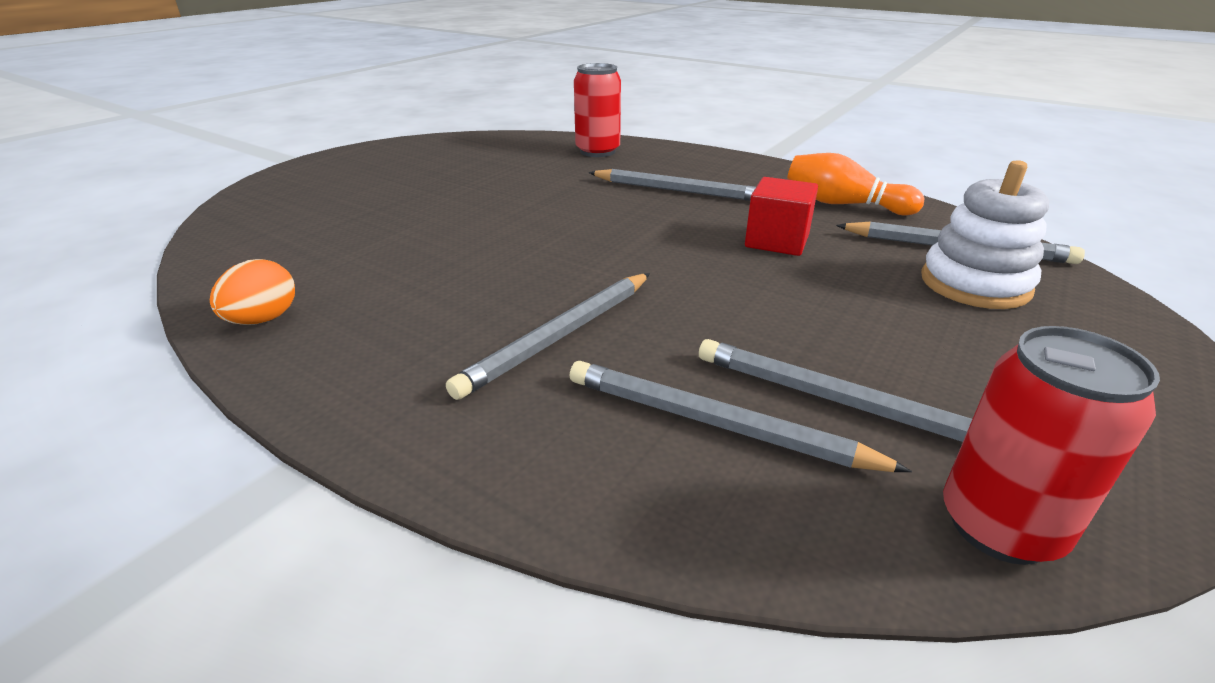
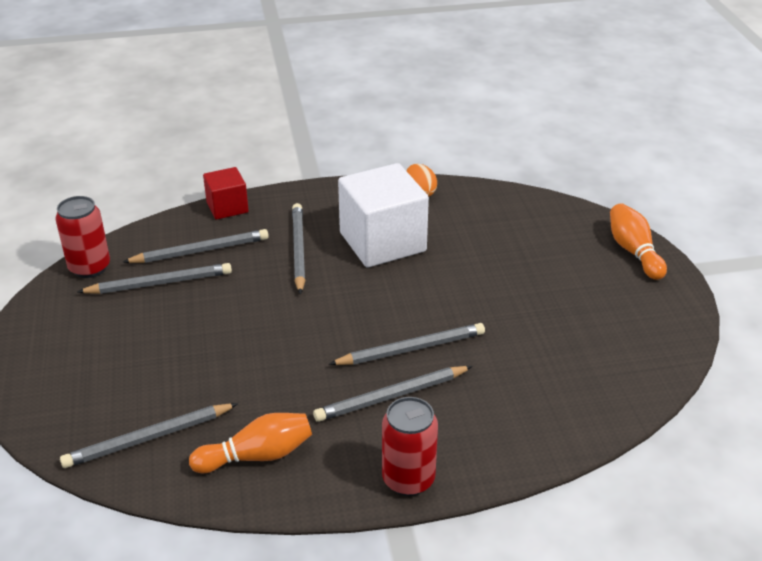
camera: 135 degrees right, 5 degrees up
red can [574,63,621,157] -> red can moved to [382,397,438,496]
red cube [745,177,818,256] -> red cube moved to [203,167,249,220]
white stacking toy [921,160,1049,309] -> none
none -> grey pencil [329,323,485,365]
none -> white cube [338,163,429,267]
none -> orange bowling pin [610,203,667,280]

